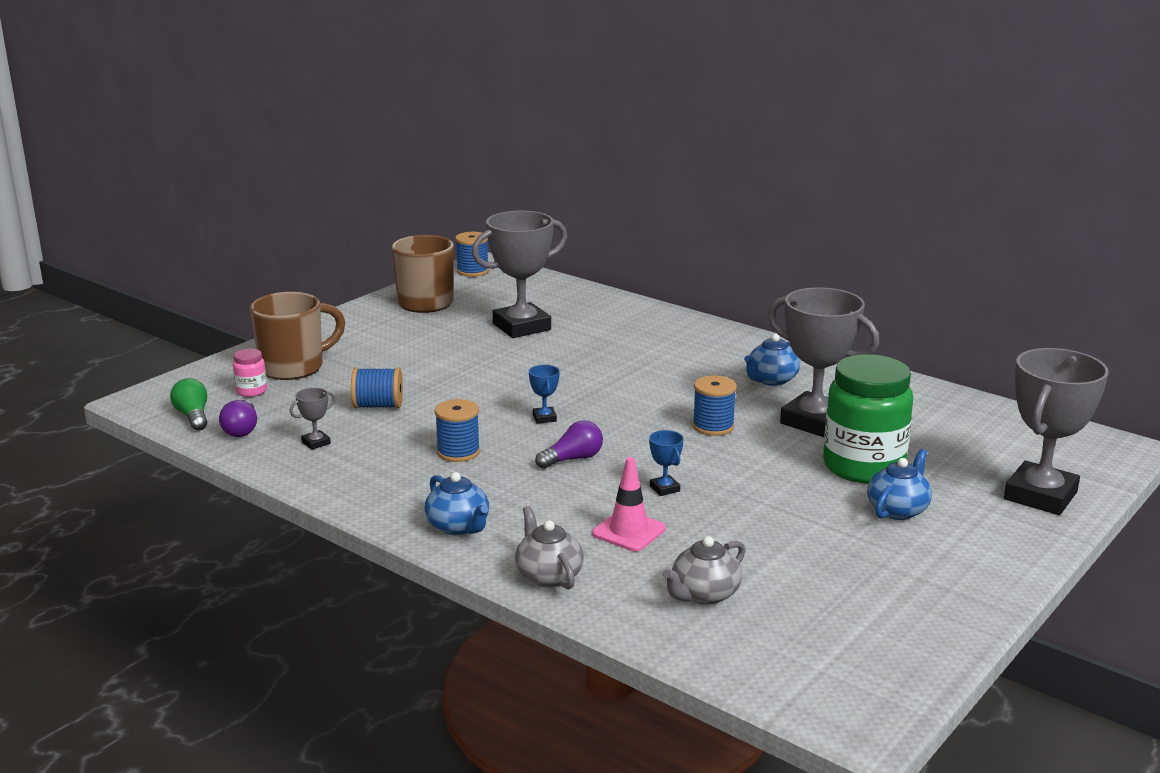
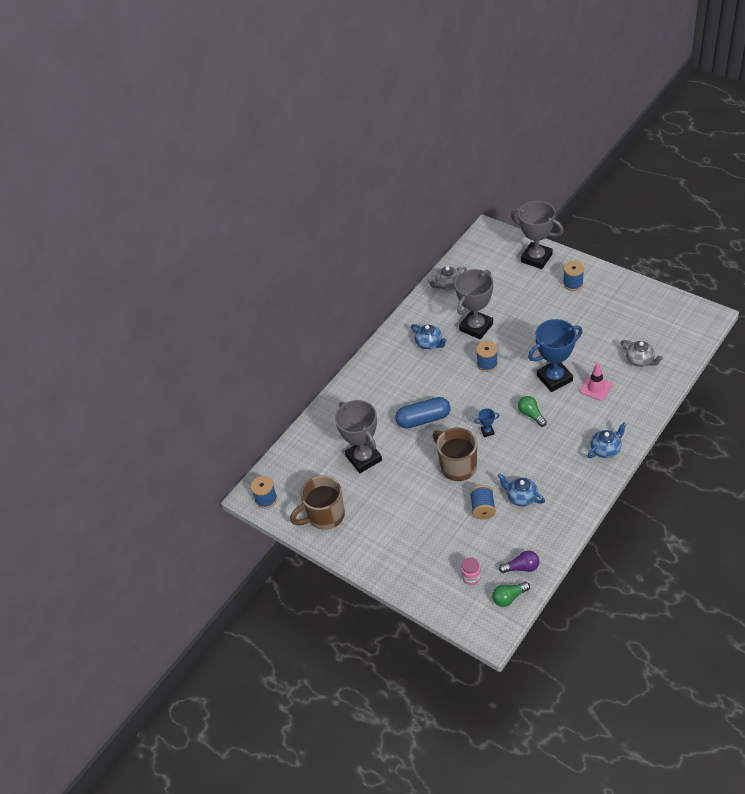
camera: 85 degrees left, 25 degrees up
brown mug [250,292,345,380] -> brown mug moved to [433,428,477,481]
grey trophy [289,388,336,450] -> none
blue spool [435,399,480,462] -> blue spool moved to [563,261,584,291]
grey teapot [515,506,584,590] -> grey teapot moved to [427,266,467,290]
purple light bulb [535,420,603,469] -> green light bulb [518,396,547,427]
blue trophy [649,430,684,496] -> blue trophy [528,319,583,392], size x2.47
green jar [823,354,913,484] -> none
blue teapot [867,449,932,520] -> blue teapot moved to [498,473,545,506]
none -> blue capsule [395,397,451,429]

